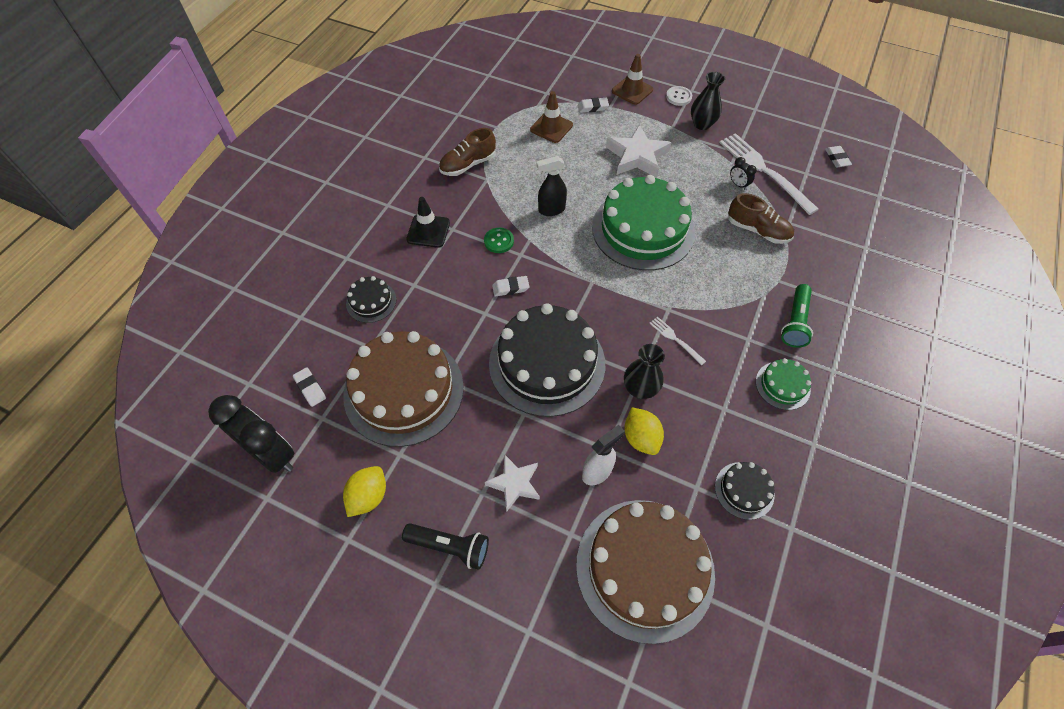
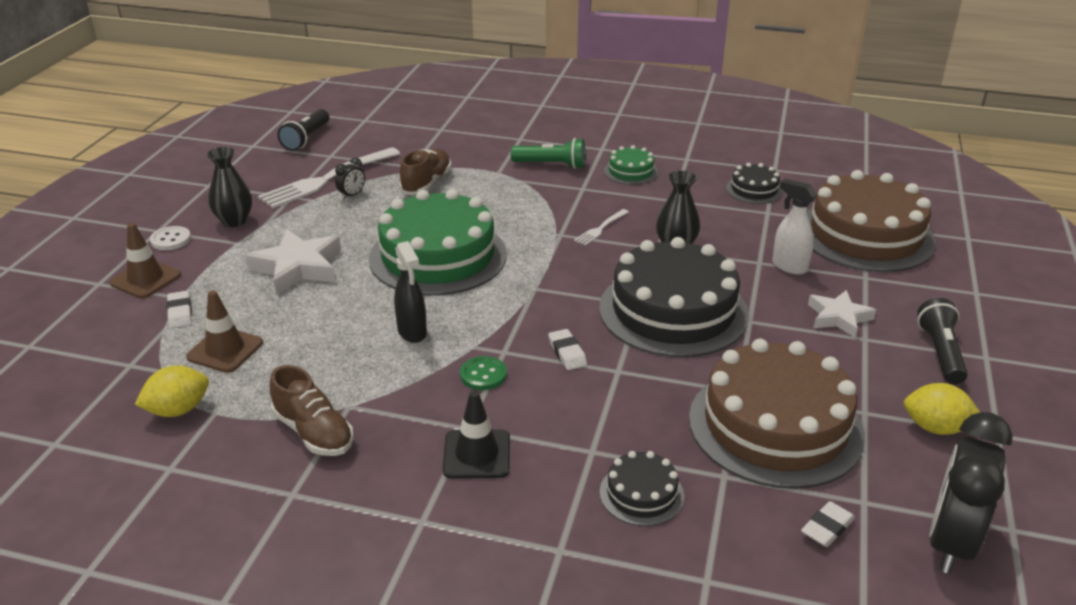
camera: 100 degrees left, 25 degrees down
yellow lemon [625,407,664,455] -> yellow lemon moved to [135,366,209,417]
white eraser [825,146,852,167] -> black flashlight [278,109,329,151]

